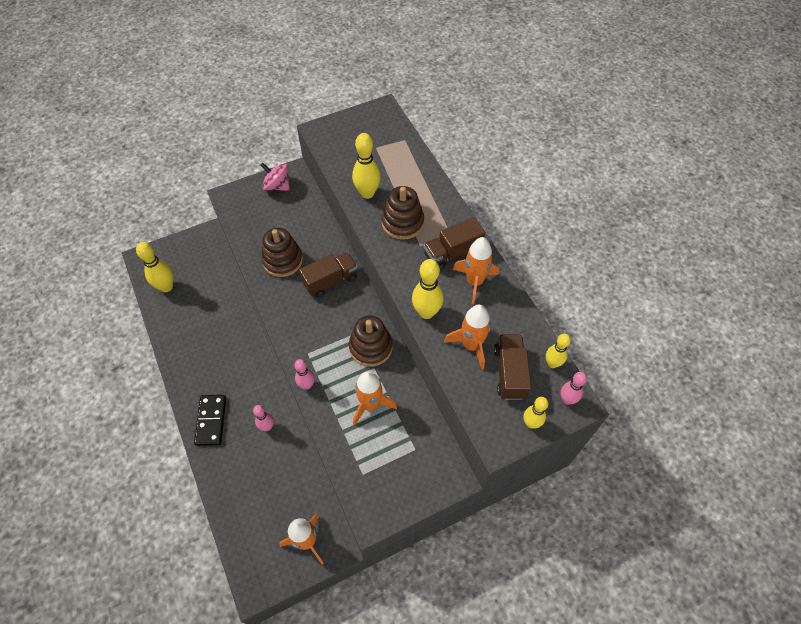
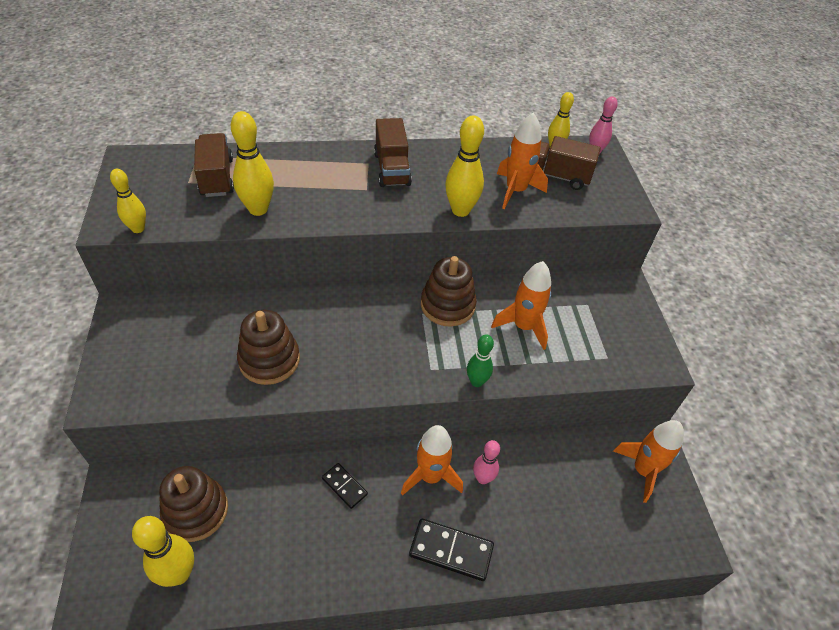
camera: 75 degrees left, 10 degrees down
pink spinning top [260,163,290,191] -> none
pink bowling pin [295,359,315,390] -> green bowling pin [467,334,494,387]
brown truck [299,252,358,298] -> brown truck moved to [194,133,234,197]
brown stacking toy [382,186,424,240] -> brown stacking toy moved to [159,466,228,542]
orange rocket [453,237,499,305] -> orange rocket moved to [401,425,463,496]
yellow bowling pin [524,397,548,429] -> yellow bowling pin moved to [110,169,146,233]
none -> black domino [322,463,368,509]

